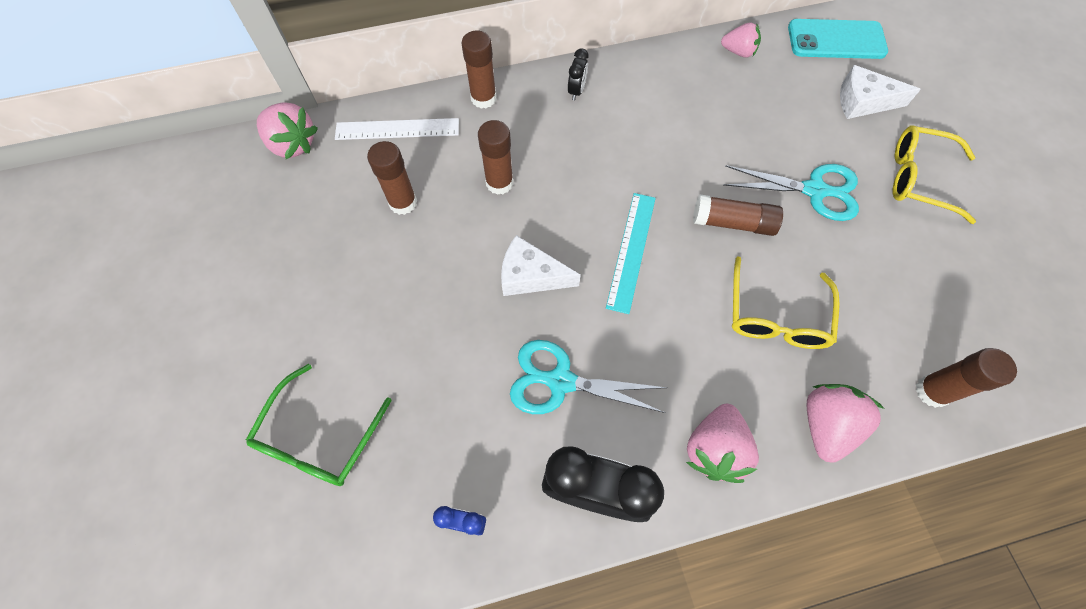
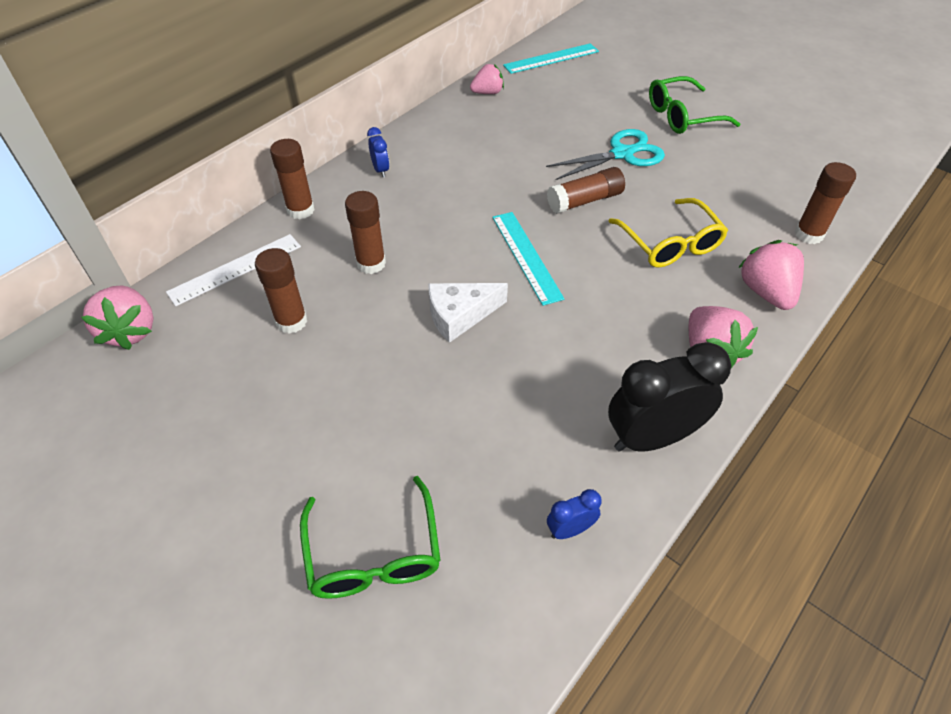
camera: 35 degrees left, 15 degrees down
pink strawberry [257,102,318,159] -> pink strawberry turned 75 degrees clockwise [81,286,154,350]
turquoise scissors [510,340,667,414] -> none
black clock [568,48,589,101] -> blue clock [367,127,389,178]
turquoise phone [788,19,888,59] -> turquoise ruler [503,43,599,74]
white cheese [840,65,921,119] -> none
yellow glasses [892,125,976,224] -> green glasses [649,76,740,134]

